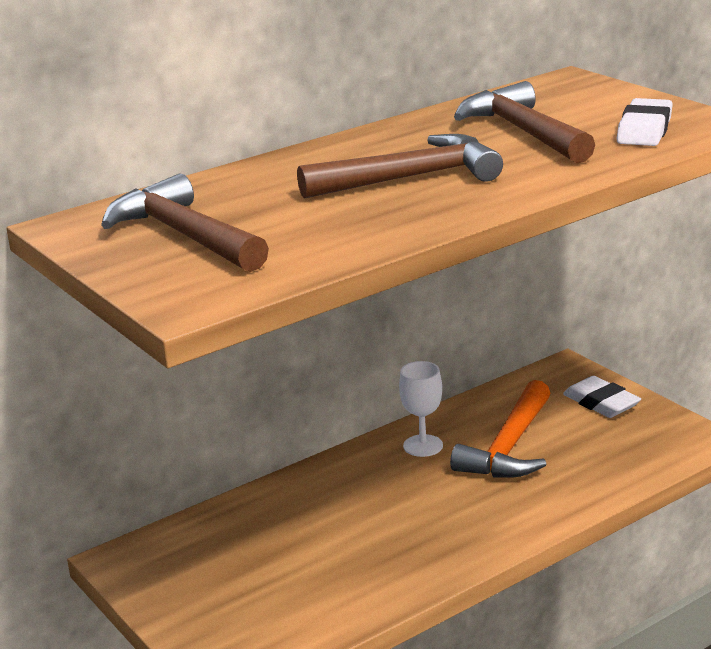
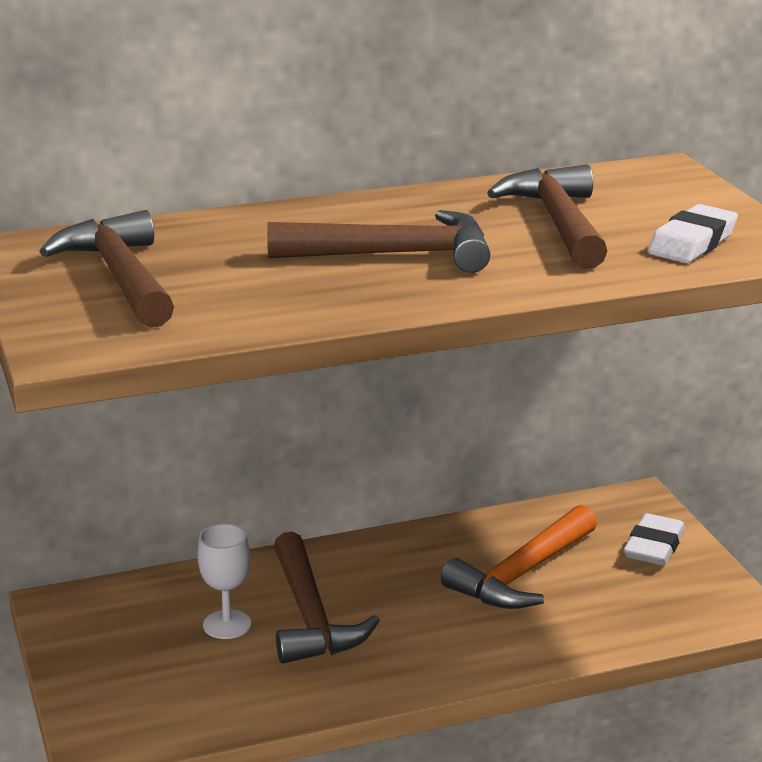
camera: 15 degrees right, 0 degrees up
white goblet [399,361,443,457] -> white goblet moved to [197,524,251,639]
white eraser [563,376,641,418] -> white eraser turned 45 degrees clockwise [624,513,685,566]
none -> brown hammer [273,532,380,664]

